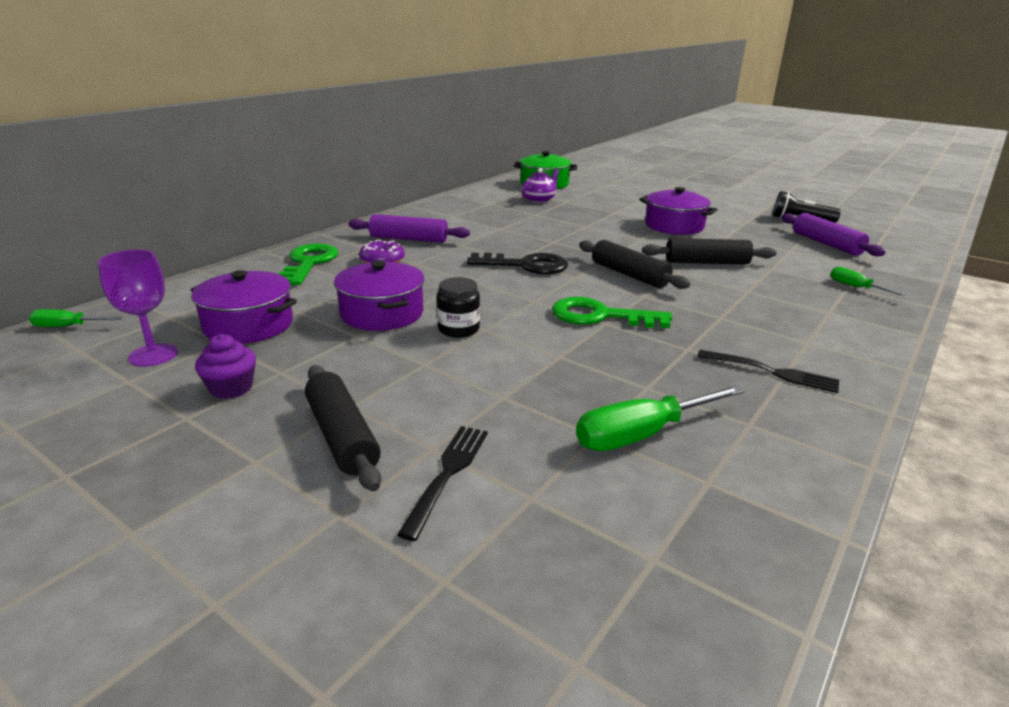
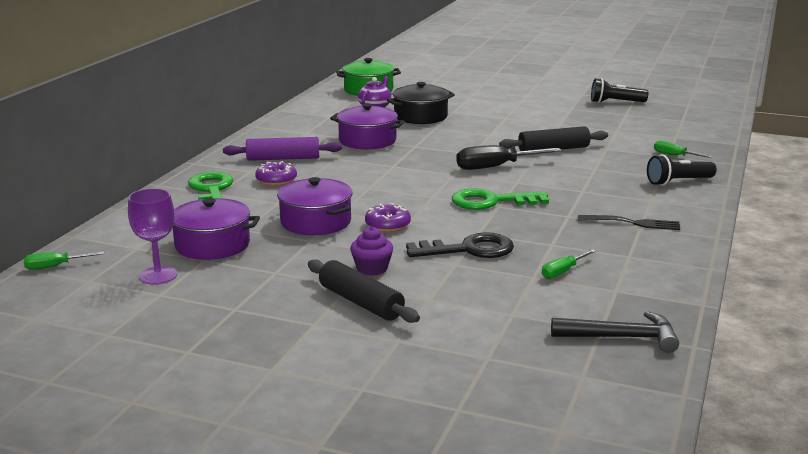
camera: 15 degrees left, 5 degrees down
purple cupcake [195,334,256,399] -> purple cupcake moved to [350,226,393,276]
black fork [397,426,488,541] -> none
black jar [437,277,480,338] -> purple donut [365,203,411,232]
black key [467,253,568,274] -> black key moved to [406,232,514,258]
green screwdriver [576,385,744,451] -> green screwdriver [542,249,596,279], size x0.56
black rolling pin [579,240,690,289] -> black screwdriver [456,145,562,170]
purple pot [639,187,718,235] -> purple pot moved to [330,103,405,149]
purple rolling pin [781,213,885,256] -> none
none -> black pot [387,82,455,124]
none -> black hammer [551,311,679,353]
none -> black flashlight [647,155,717,186]

